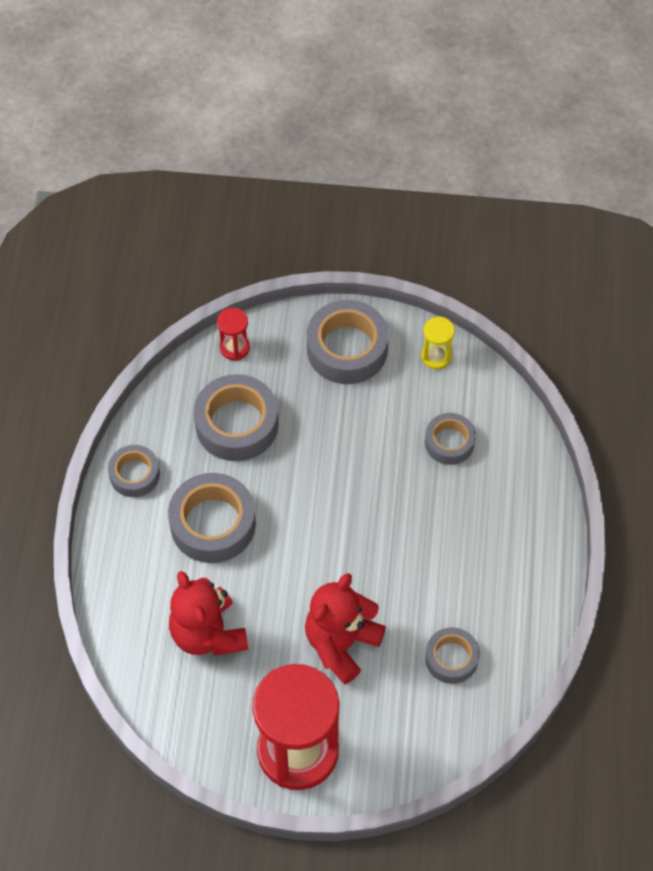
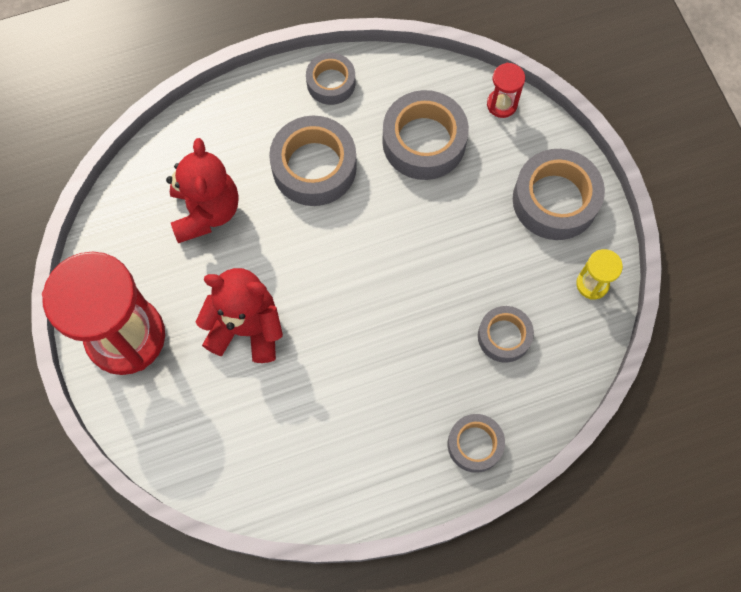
camera: 65 degrees right, 10 degrees up
red teddy bear [169,571,248,656] -> red teddy bear turned 135 degrees clockwise [166,138,238,243]
grey tape [425,627,479,684] -> grey tape moved to [448,414,505,473]

